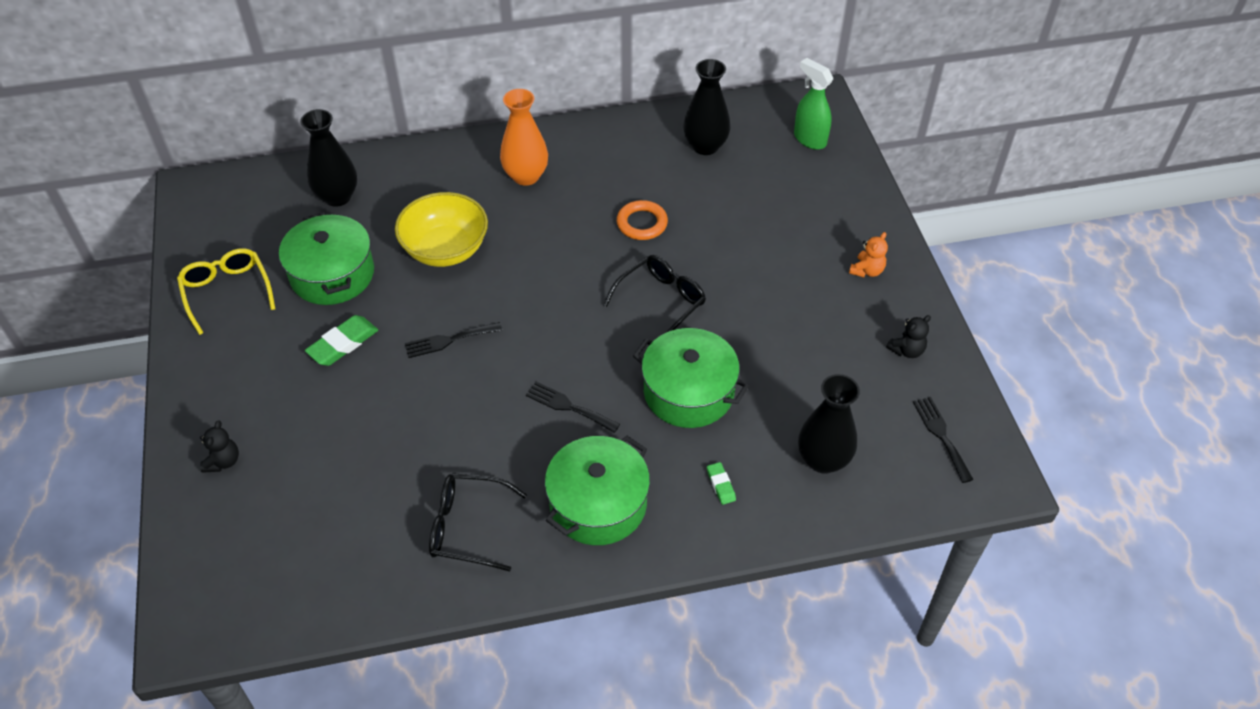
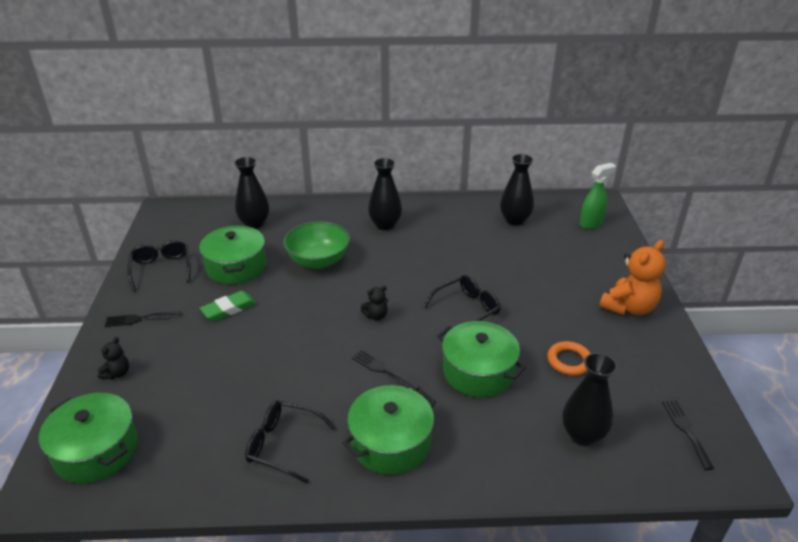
camera: 10 degrees right, 15 degrees down
yellow glasses [177,248,275,335] -> black glasses [127,240,191,292]
yellow bowl [395,192,488,267] -> green bowl [283,221,350,269]
black fork [405,322,502,358] -> black fork moved to [105,311,181,327]
orange vase [500,89,548,186] -> black vase [368,158,402,230]
orange ring [617,200,668,240] -> orange ring moved to [547,341,591,375]
green eraser [707,462,736,505] -> none
green spray bottle [794,58,833,150] -> green spray bottle turned 90 degrees clockwise [579,163,616,229]
orange teddy bear [849,232,888,277] -> orange teddy bear [599,240,666,315], size x2.03
black teddy bear [886,315,931,358] -> black teddy bear moved to [361,286,388,320]
none -> green pot [39,393,138,483]

